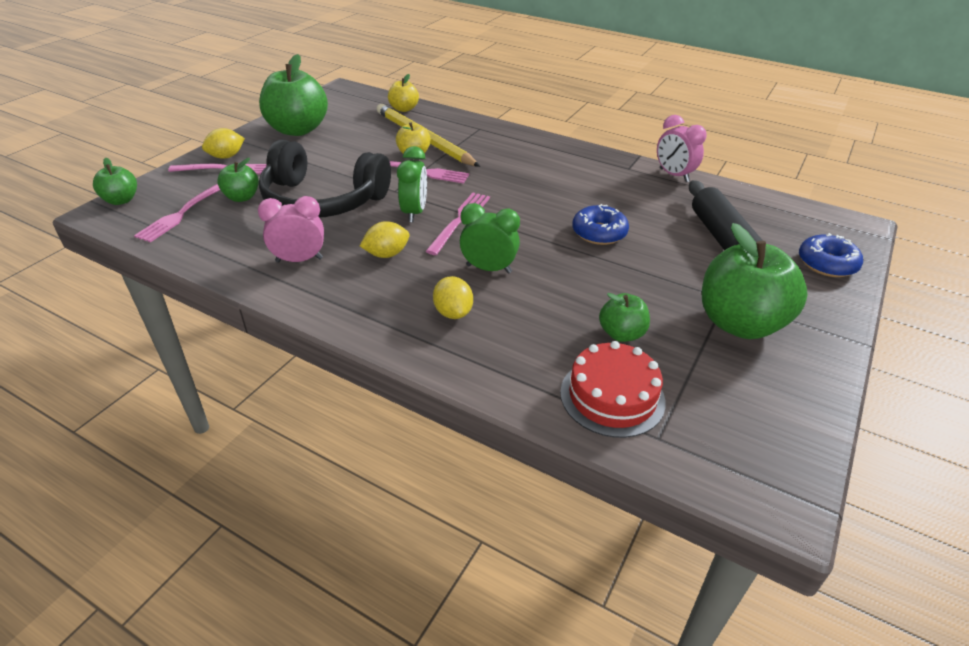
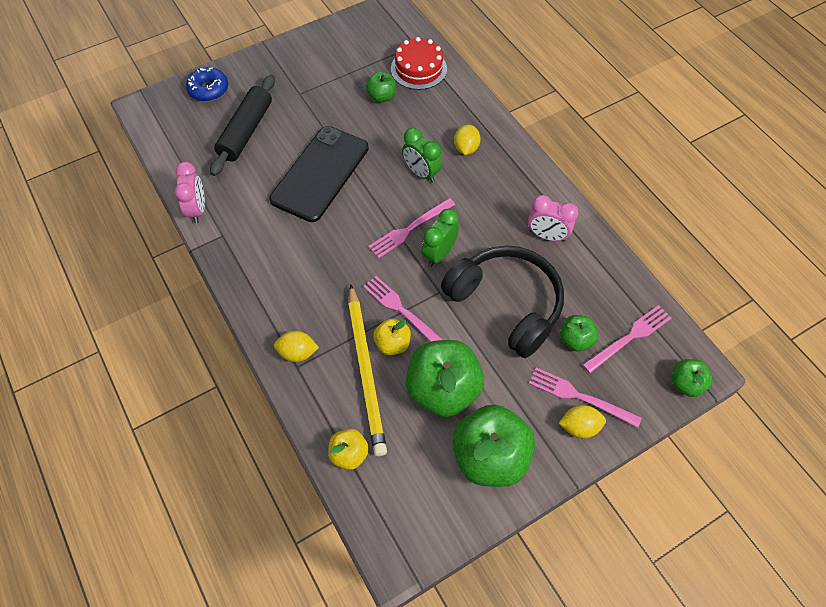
camera: 150 degrees left, 20 degrees up
yellow lemon [360,221,410,258] -> yellow lemon moved to [274,331,319,362]
blue donut [572,204,629,245] -> black phone [269,126,369,222]
green apple [702,223,808,339] -> green apple moved to [405,340,484,417]

